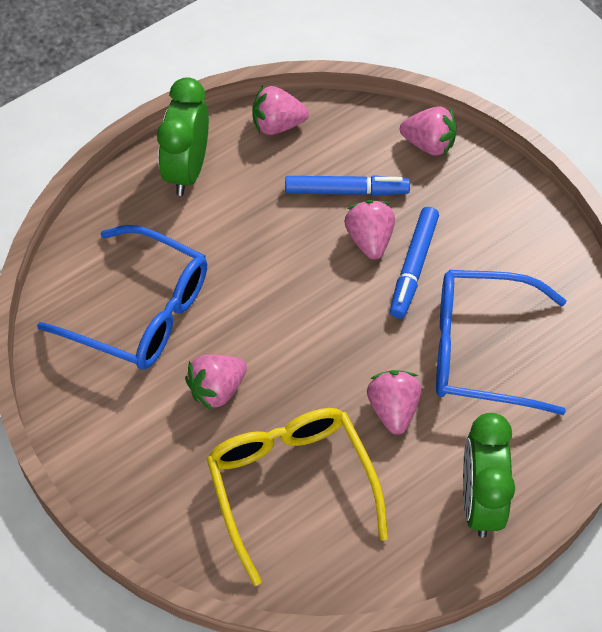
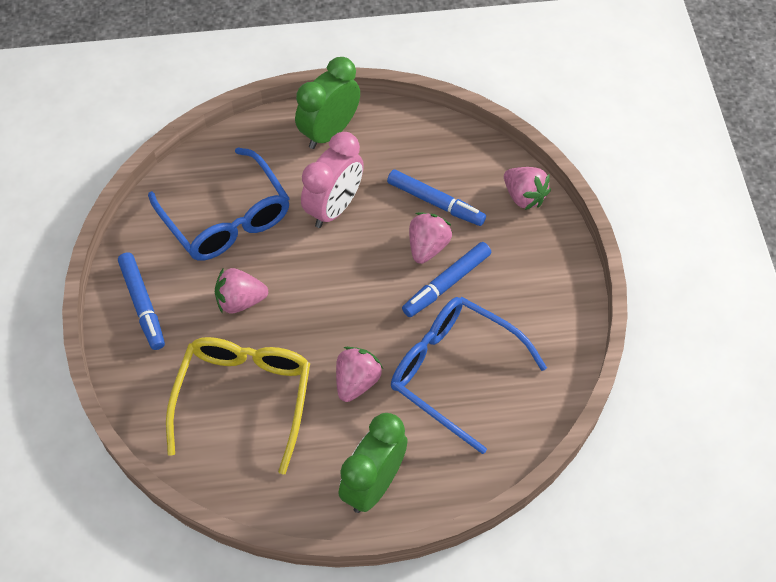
camera: 30 degrees right, 0 degrees up
pink strawberry [252,85,309,135] -> none
none -> blue marker [118,252,165,350]
none -> pink clock [301,132,364,228]

